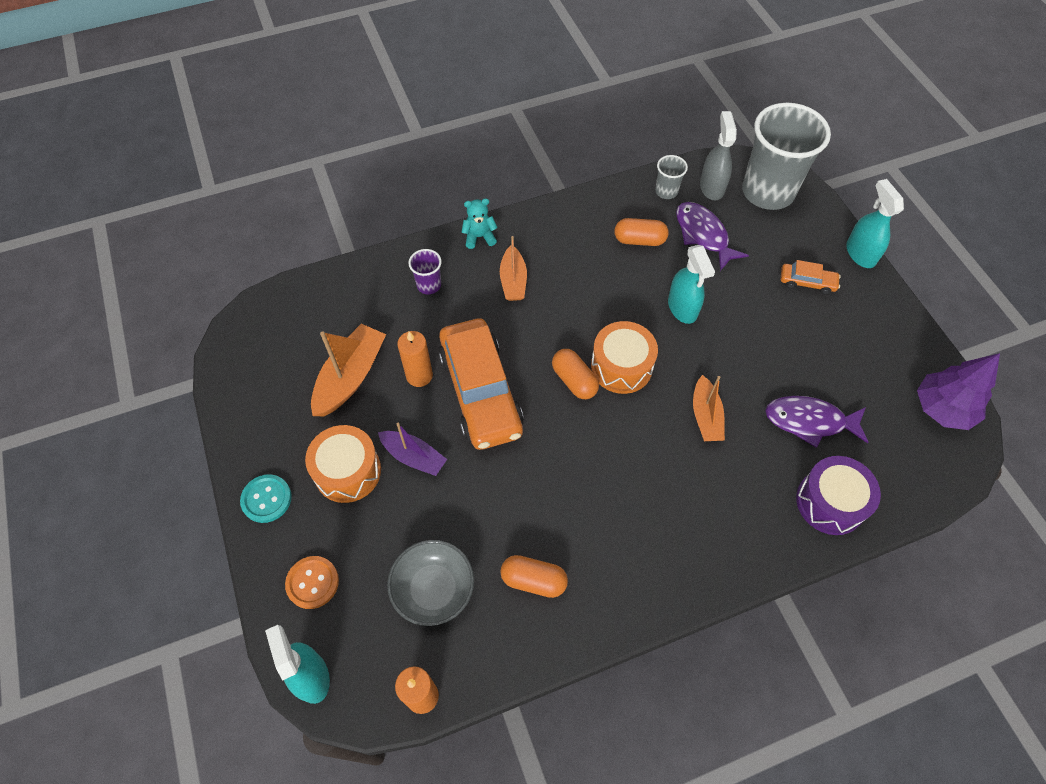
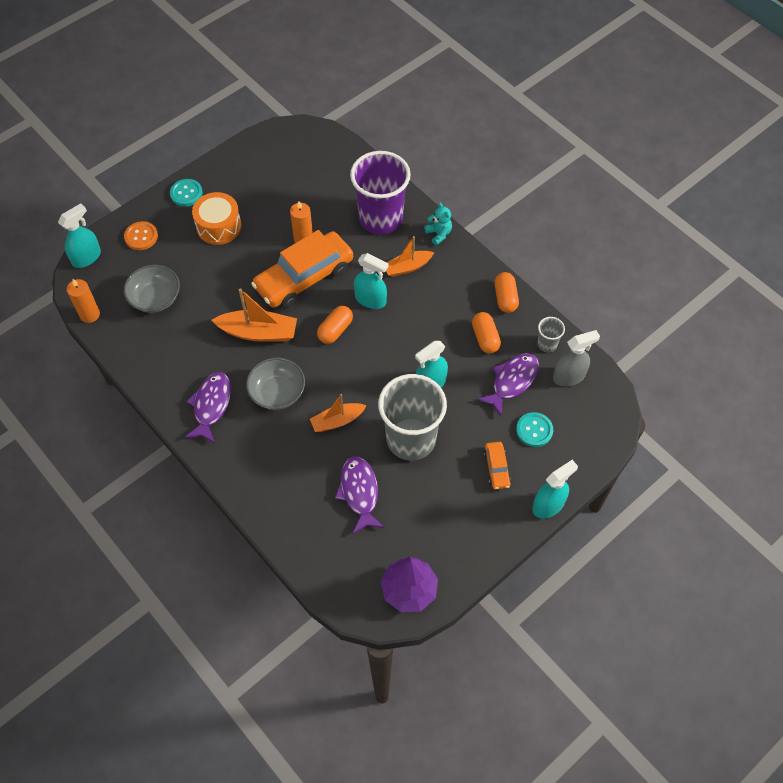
camera: 70 degrees right, 0 degrees up
orange boat [311,324,386,416] -> orange boat moved to [212,288,297,342]
purple boat [378,423,447,476] -> none
purple cup [408,249,442,294] -> purple cup [350,151,411,235], size x2.33
orange capsule [500,555,568,598] -> orange capsule moved to [494,272,519,313]
orange drum [591,321,658,394] -> none
grey cup [742,103,831,210] -> grey cup moved to [378,374,447,461]
purple drum [796,456,881,535] -> none
none -> purple fish [185,372,231,443]
none -> grey bowl [246,358,305,410]
none -> turquoise spray bottle [354,253,389,309]
none -> turquoise button [516,412,553,447]

